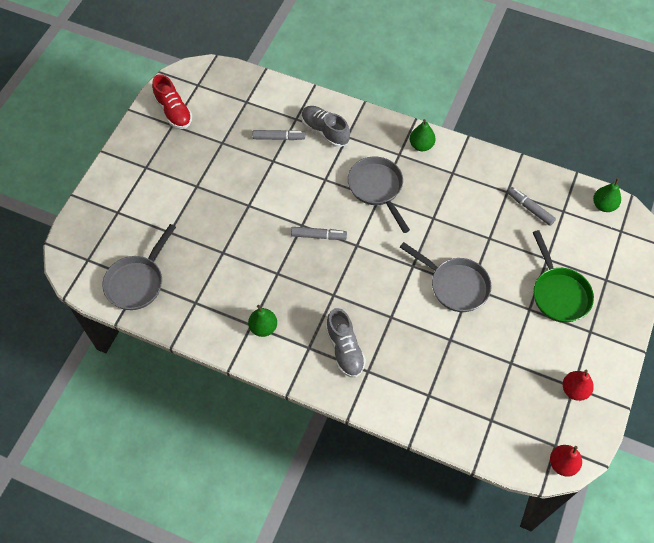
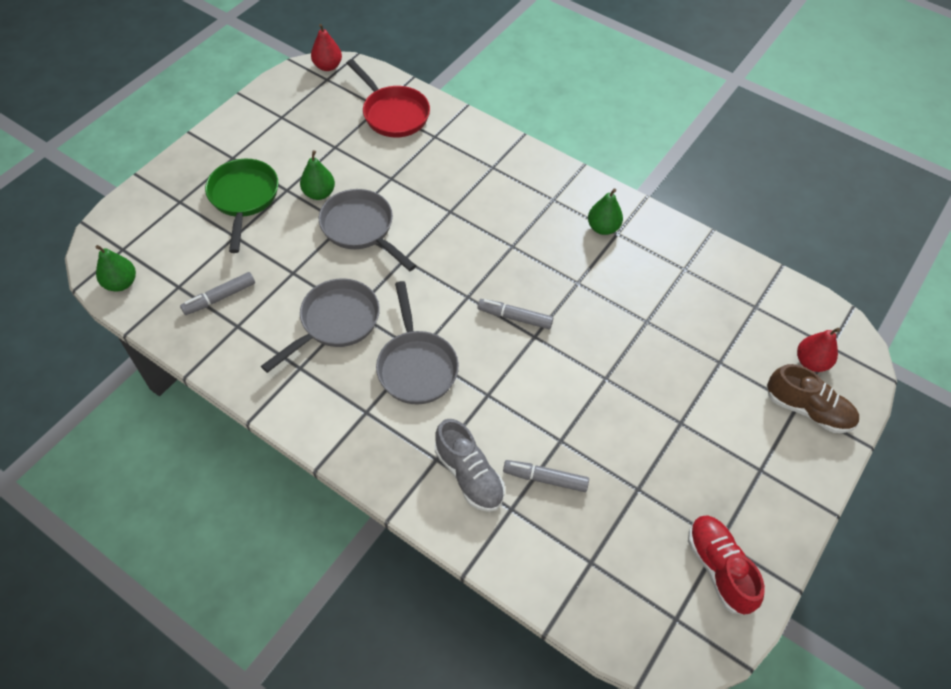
camera: 170 degrees left, 5 degrees down
grey pan [102,224,176,310] -> grey pan moved to [261,278,380,373]
grey shoe [326,308,366,378] -> none
green pear [409,119,436,151] -> green pear moved to [300,150,335,200]
grey marker [508,187,556,226] -> grey marker turned 90 degrees clockwise [180,272,255,315]
red pear [563,370,594,401] -> red pear moved to [797,328,840,372]
none -> red pan [347,59,430,138]
none -> brown shoe [767,364,859,433]

